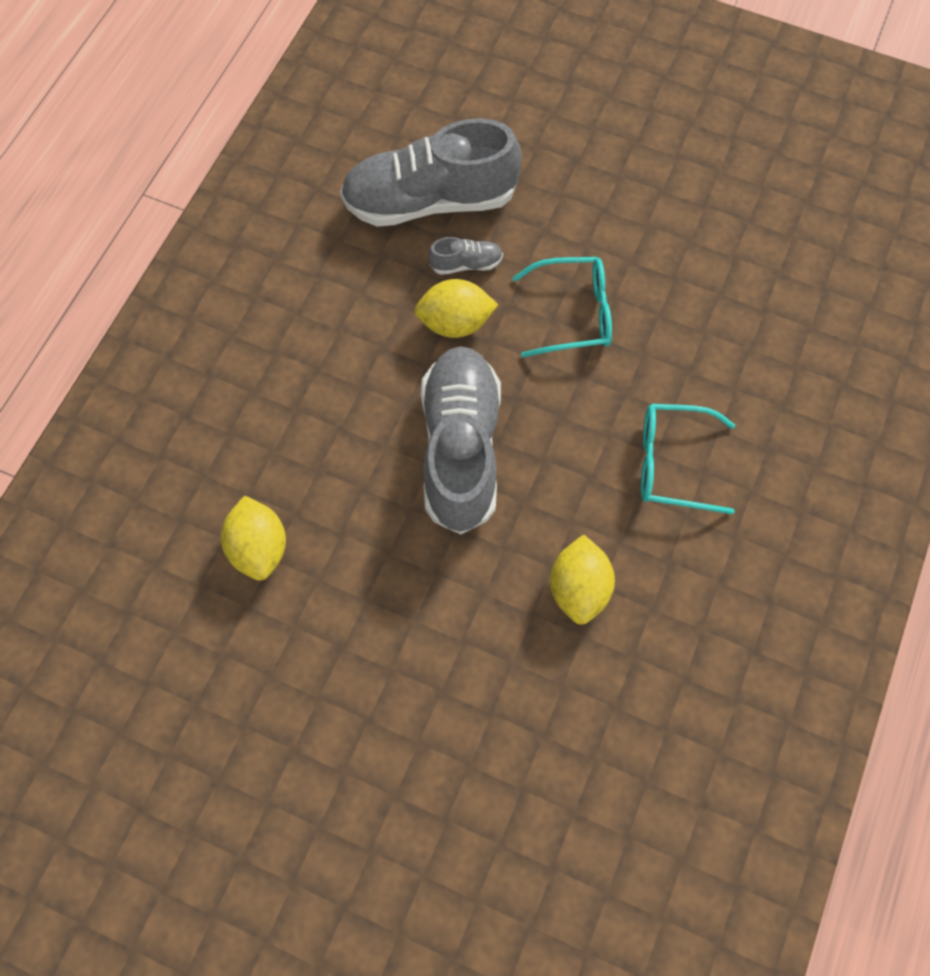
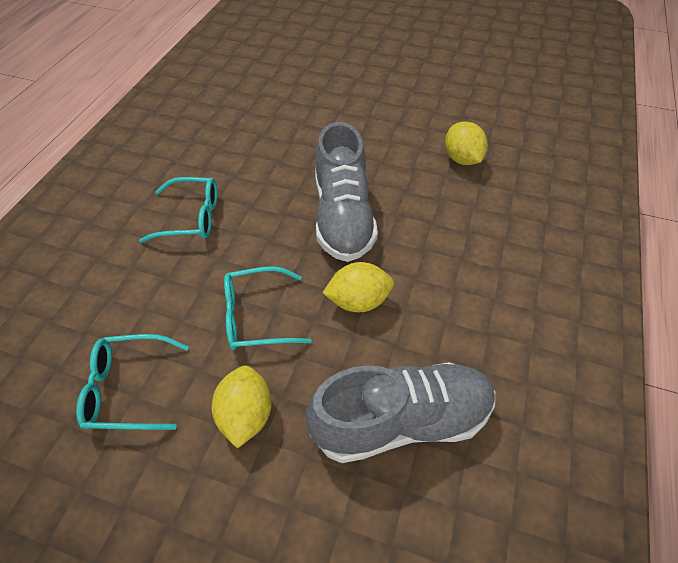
camera: 175 degrees right, 15 degrees down
grey shoe [428,237,503,275] -> none
yellow lemon [550,534,615,625] -> yellow lemon moved to [212,366,272,448]
none -> turquoise glasses [76,334,189,430]

